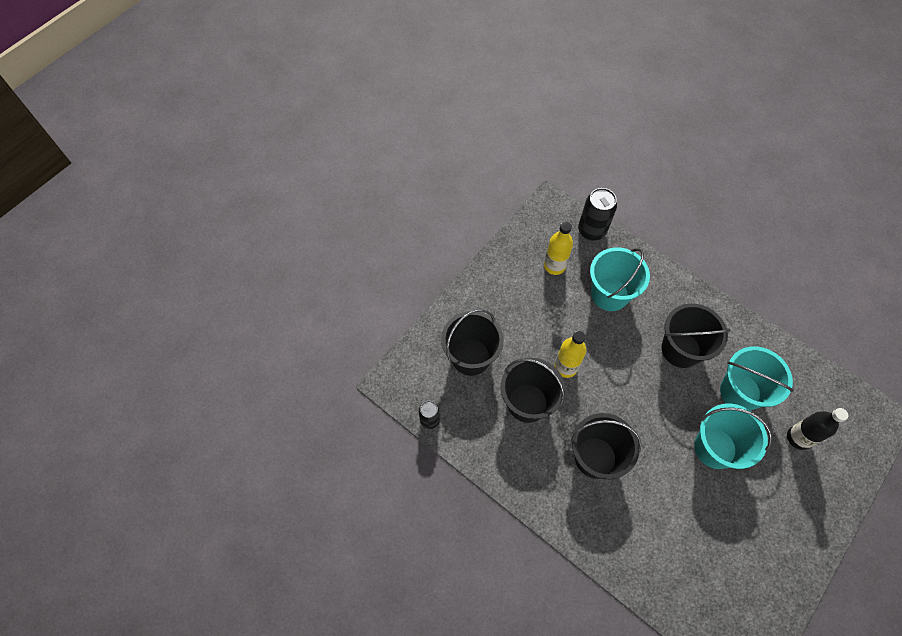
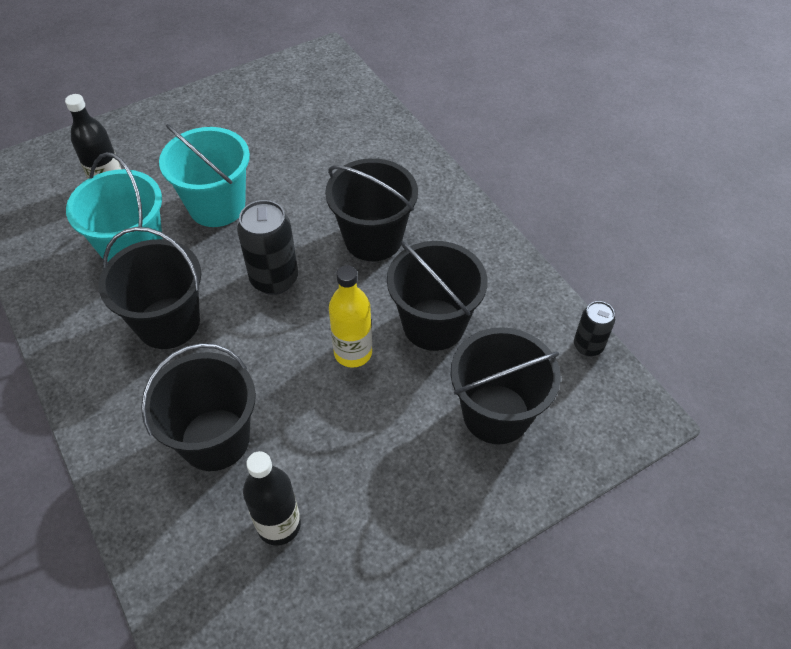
camera: 160 degrees left, 10 degrees down
yellow bottle [544,222,573,275] -> black bottle [243,451,301,546]
black can [578,188,617,241] -> black can moved to [237,200,298,295]
turquoise bucket [590,247,650,311] -> black bucket [141,343,256,471]

